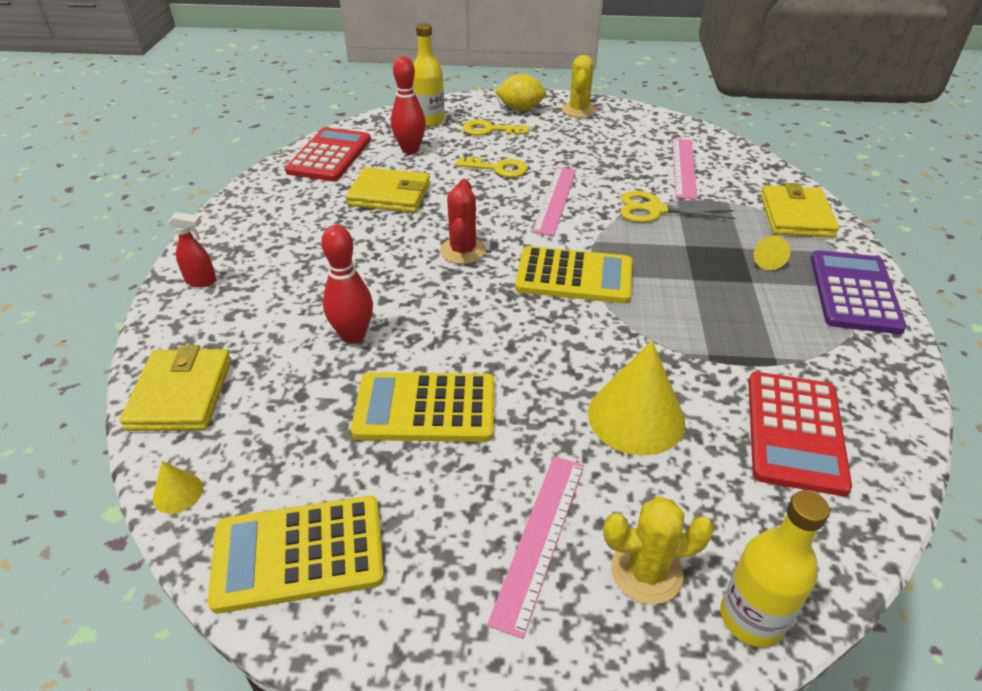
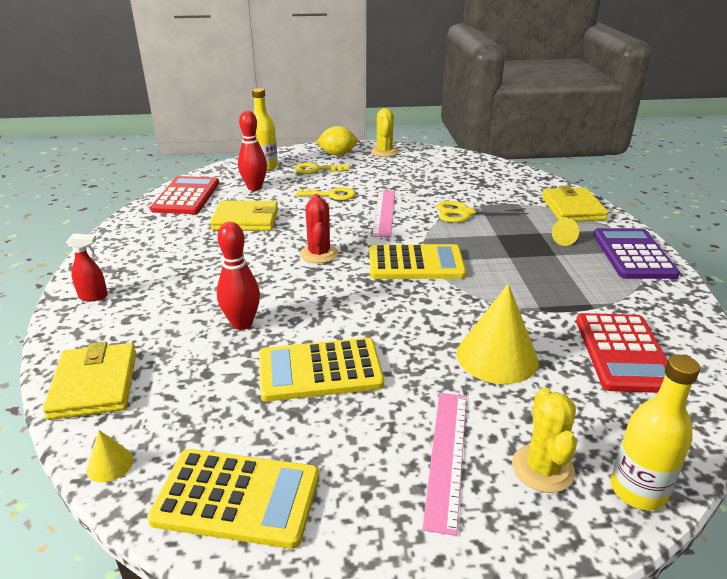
camera: 10 degrees left, 10 degrees down
yellow calculator [208,496,384,614] -> yellow calculator turned 150 degrees counterclockwise [147,449,319,549]
yellow cactus [603,497,714,604] -> yellow cactus turned 75 degrees counterclockwise [512,388,577,493]
pink ruler [672,139,697,200] -> none

